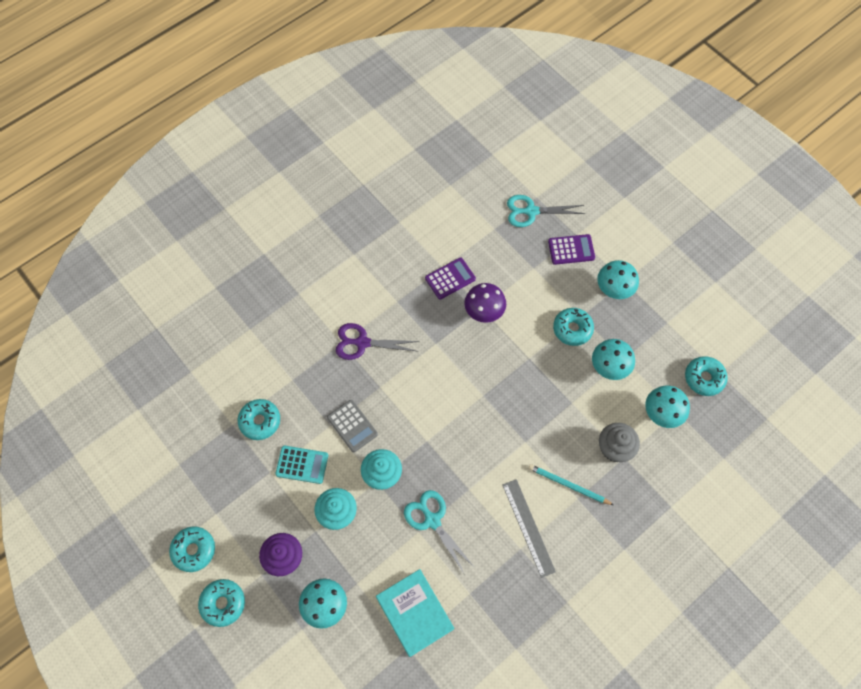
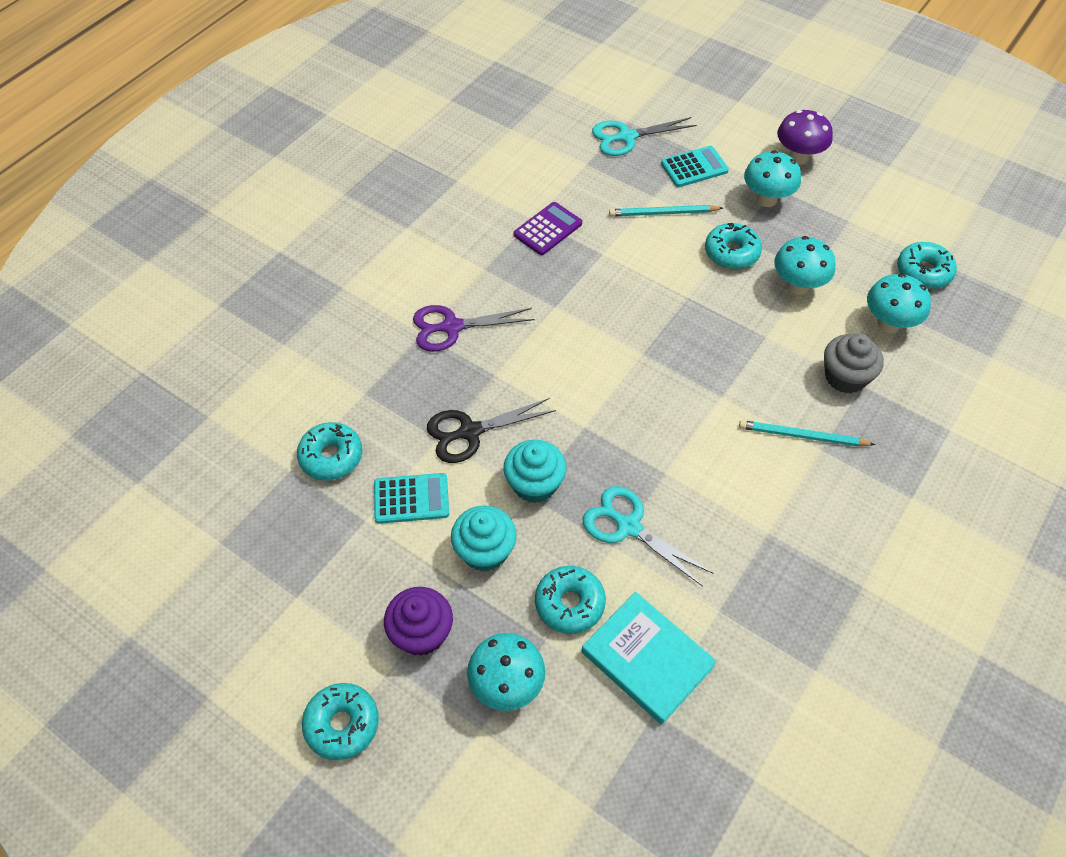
camera: 15 degrees left, 10 degrees down
turquoise donut [169,526,215,572] -> turquoise donut moved to [535,566,606,634]
grey calculator [327,400,378,452] -> black scissors [427,398,556,463]
purple mushroom [464,283,506,323] -> purple mushroom moved to [777,110,833,165]
grey ruler [502,479,556,578] -> none
purple calculator [548,234,595,265] -> turquoise calculator [661,146,729,187]
none -> turquoise pencil [609,205,723,216]

